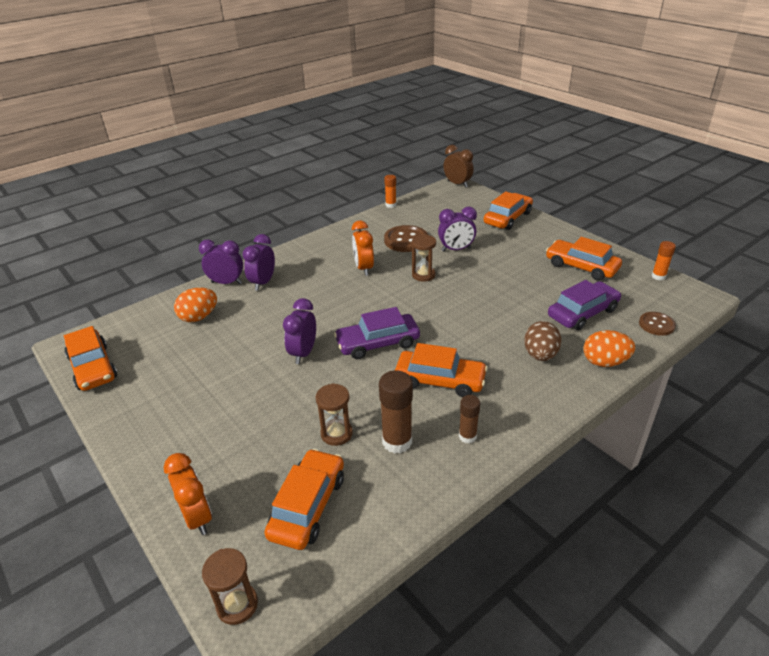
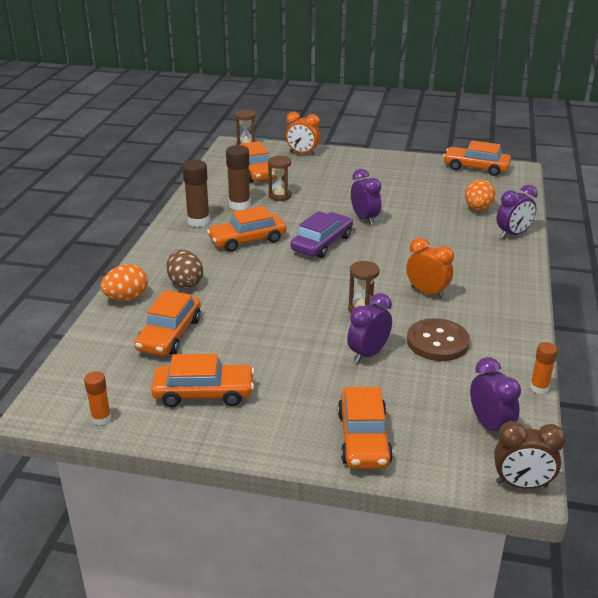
camera: 140 degrees right, 5 degrees down
purple clock [243,234,275,291] -> purple clock moved to [470,357,521,434]
brown glue stick [459,395,480,443] -> brown glue stick [182,160,210,227], size x1.66
purple car [548,280,621,330] -> orange car [134,290,201,356]
brown button [639,312,676,336] -> none

